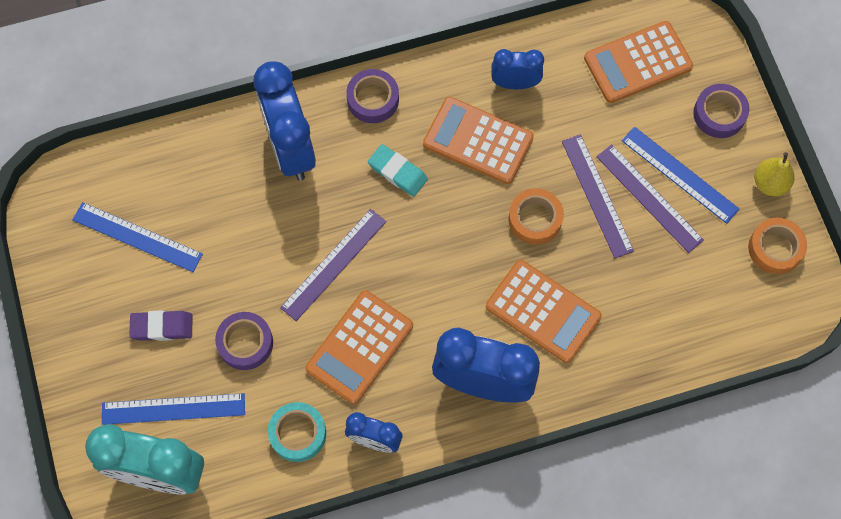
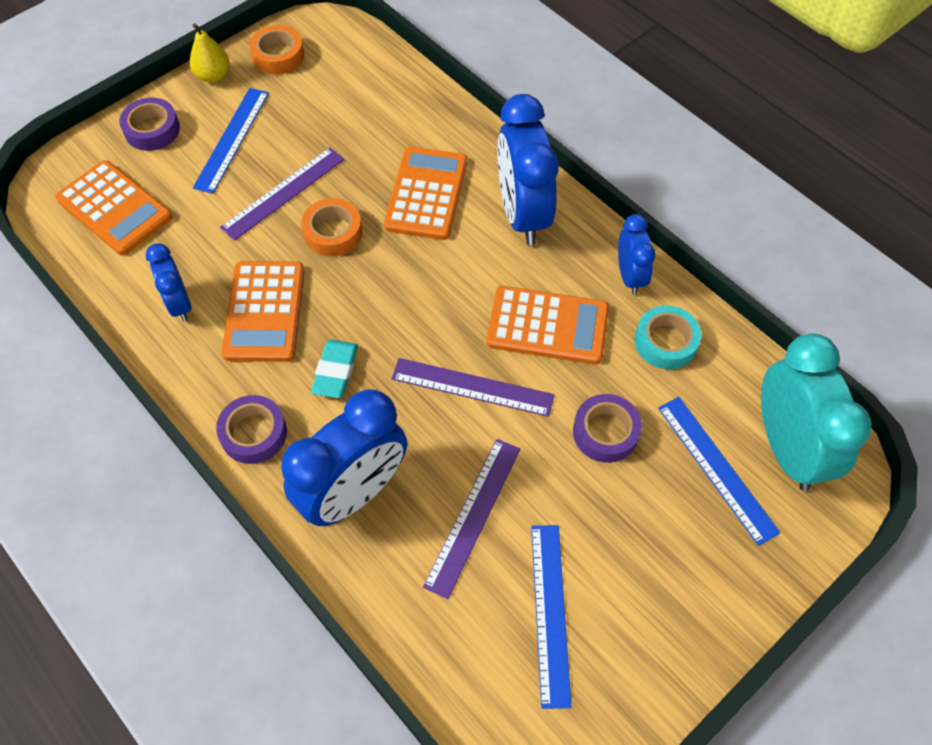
camera: 115 degrees left, 10 degrees down
purple eraser [129,310,192,341] -> none
purple ruler [596,144,704,253] -> purple ruler moved to [423,439,521,599]

